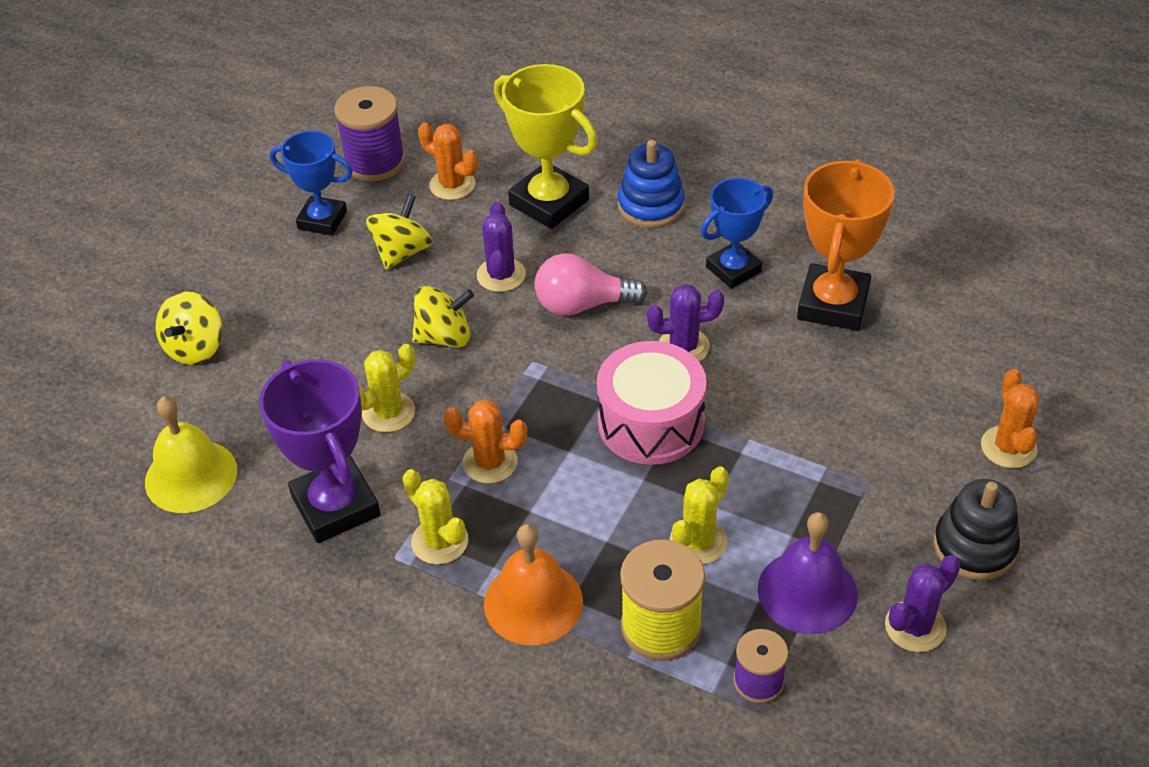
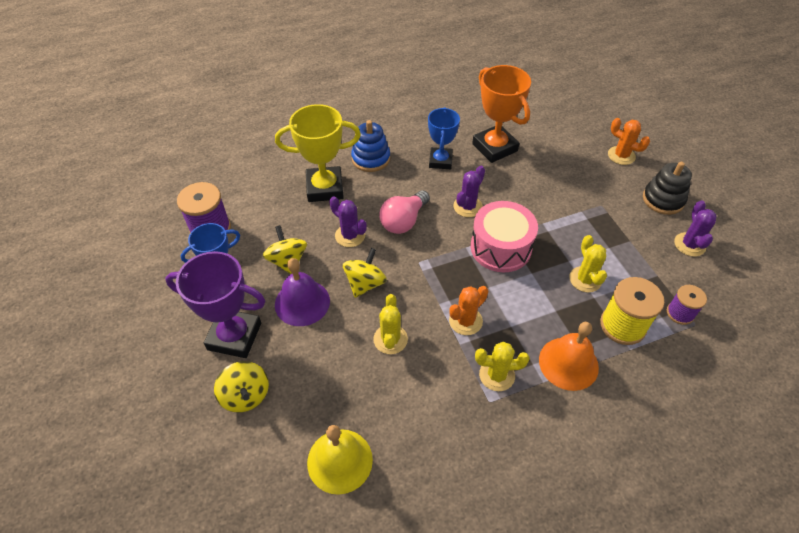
camera: 50 degrees left, 5 degrees up
purple trophy [259,359,380,543] -> purple trophy moved to [165,251,266,358]
orange cactus [418,122,478,200] -> none
purple bell [758,512,858,634] -> purple bell moved to [275,258,330,326]

